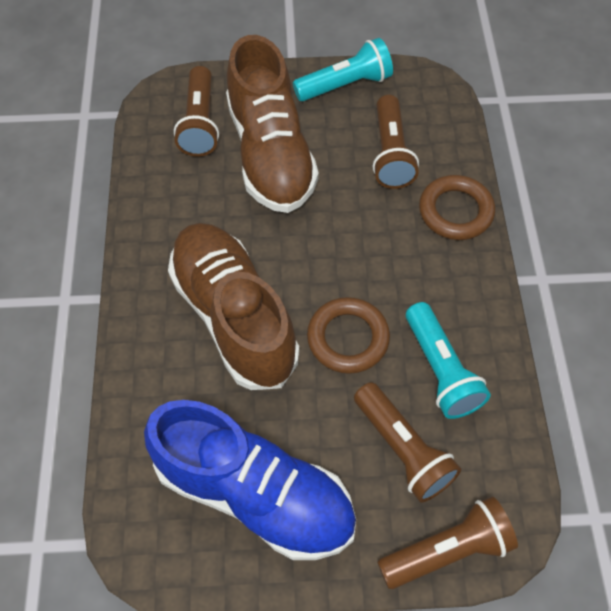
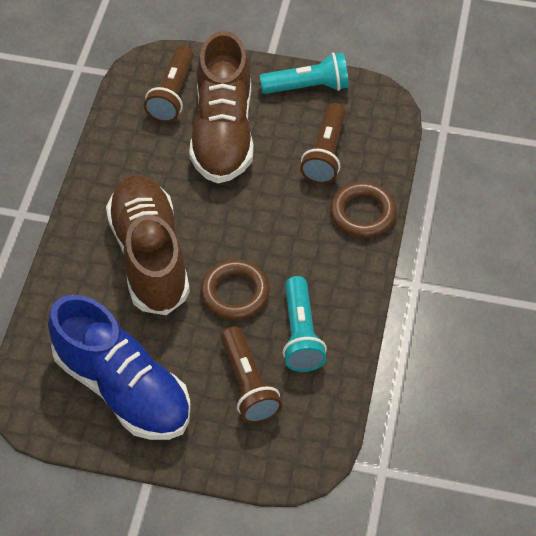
camera: 15 degrees right, 5 degrees down
brown flashlight [377,496,518,589] -> none

